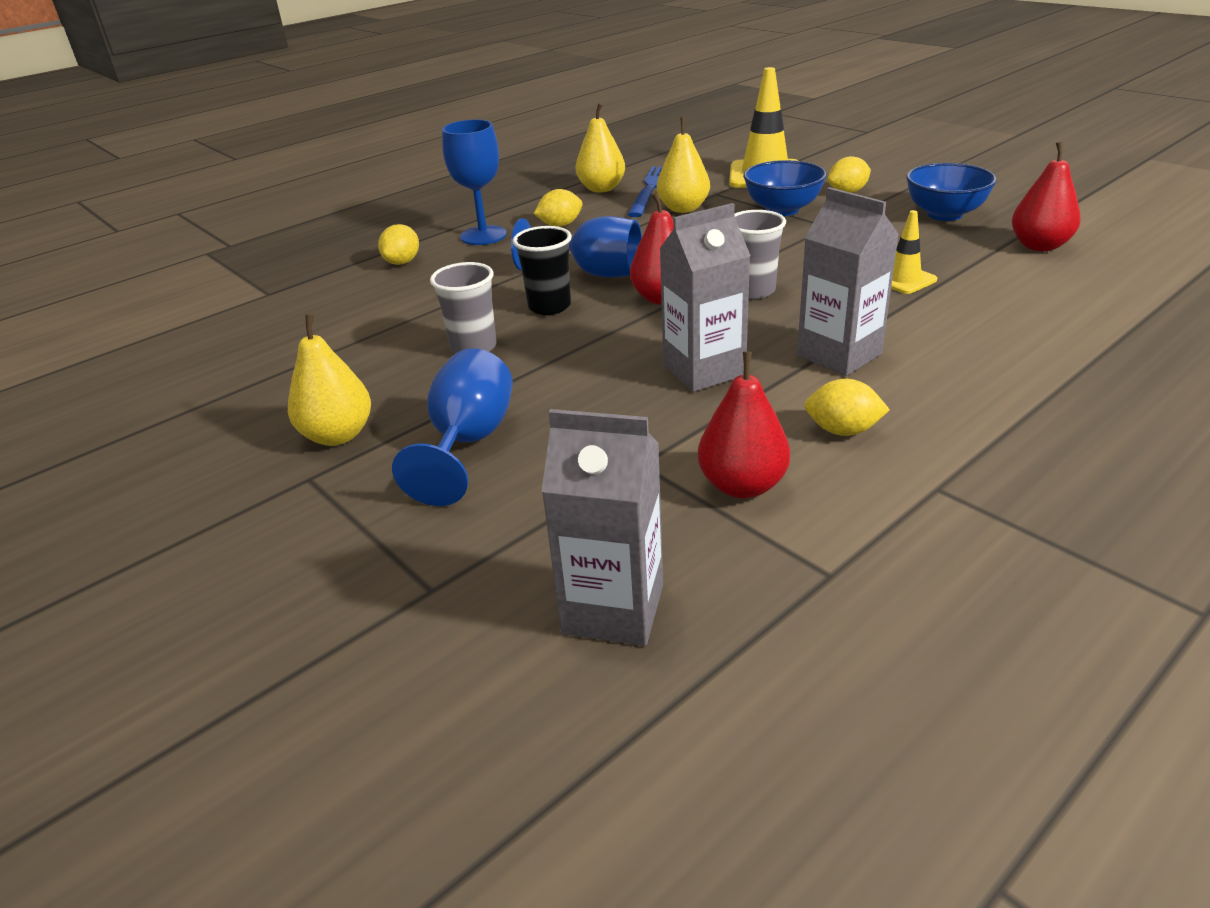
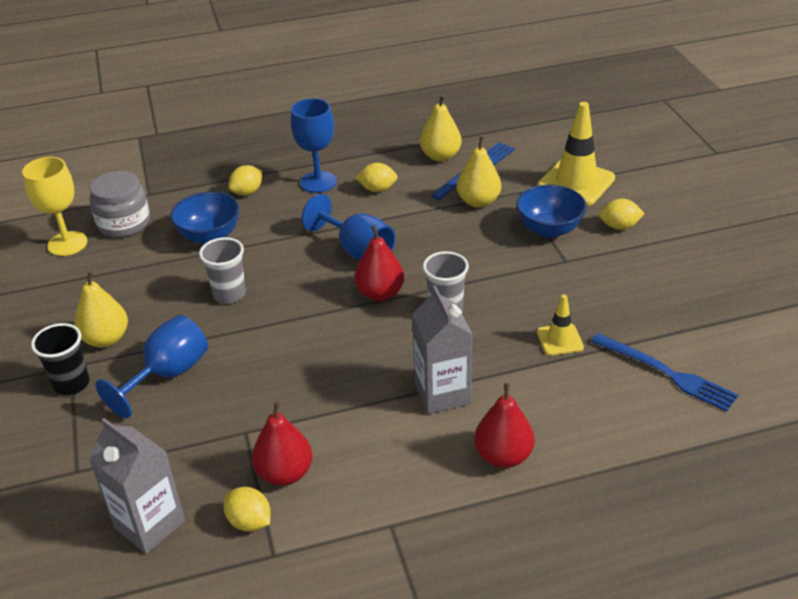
camera: 25 degrees right, 5 degrees up
black cup [513,226,572,315] -> black cup moved to [31,323,90,395]
grey carton [659,203,751,392] -> none
yellow lemon [805,379,890,436] -> yellow lemon moved to [224,487,270,532]
blue bowl [906,163,997,221] -> blue bowl moved to [170,192,240,244]
red pear [1012,141,1081,251] -> red pear moved to [474,383,534,468]
none -> yellow goblet [22,157,88,256]
none -> grey jar [90,171,150,238]
none -> blue fork [591,333,738,412]

